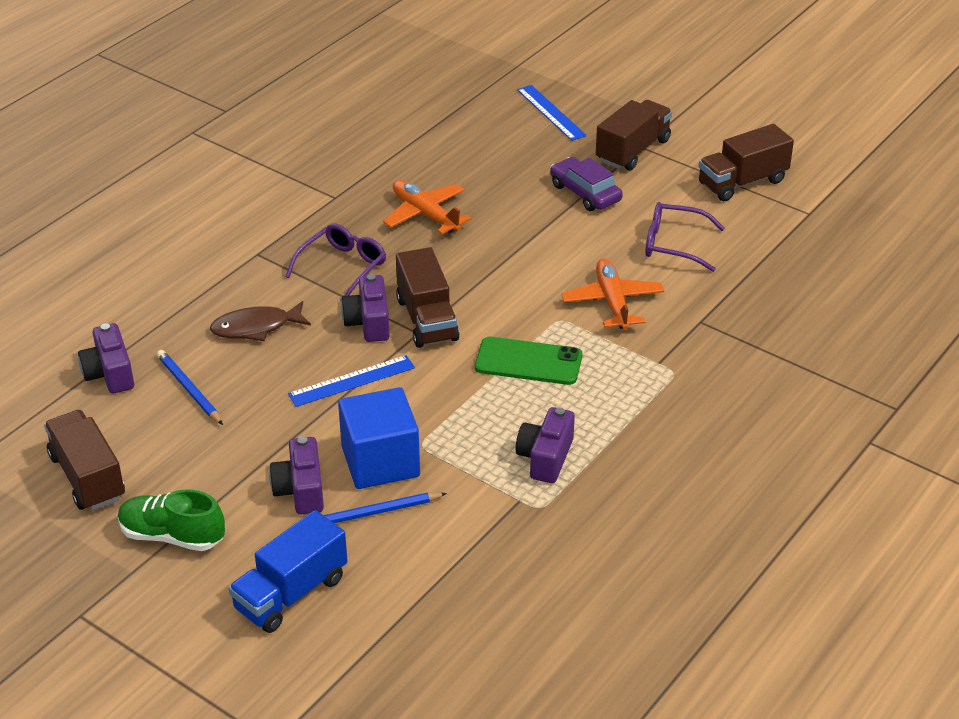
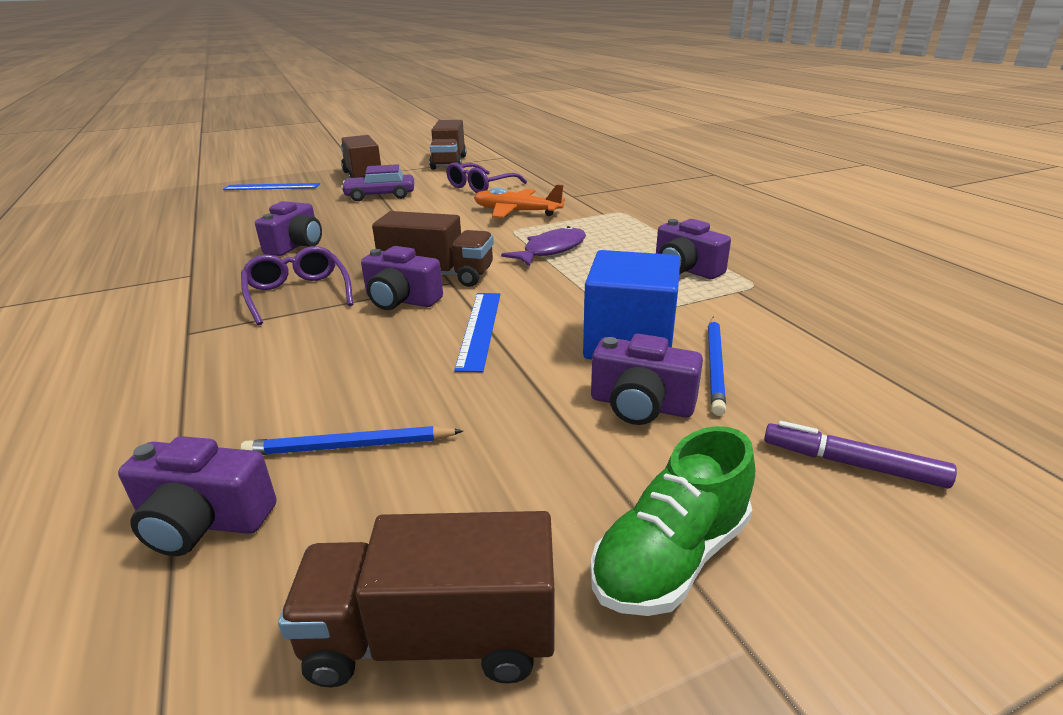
camera: 60 degrees left, 10 degrees down
brown fish [210,301,311,341] -> none
blue truck [228,510,348,633] -> purple marker [764,421,957,489]
orange plane [383,180,471,234] -> purple camera [255,201,322,256]
green phone [475,337,582,385] -> purple fish [501,226,586,267]

